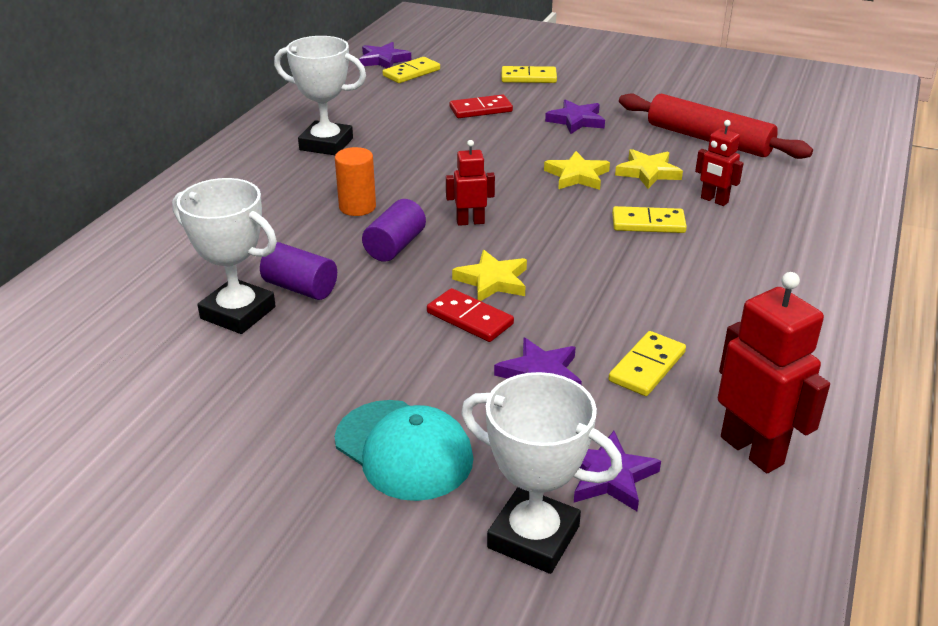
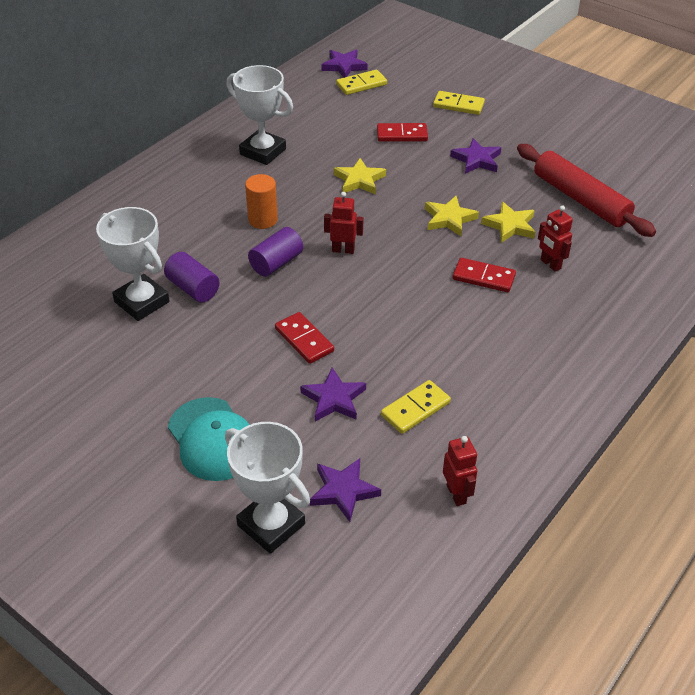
camera: 15 degrees right, 10 degrees up
yellow star [452,250,527,301] -> yellow star moved to [334,158,386,195]
yellow domino [612,206,687,233] -> red domino [453,258,516,292]
red robot [718,272,830,473] -> red robot [443,436,477,506], size x0.58

